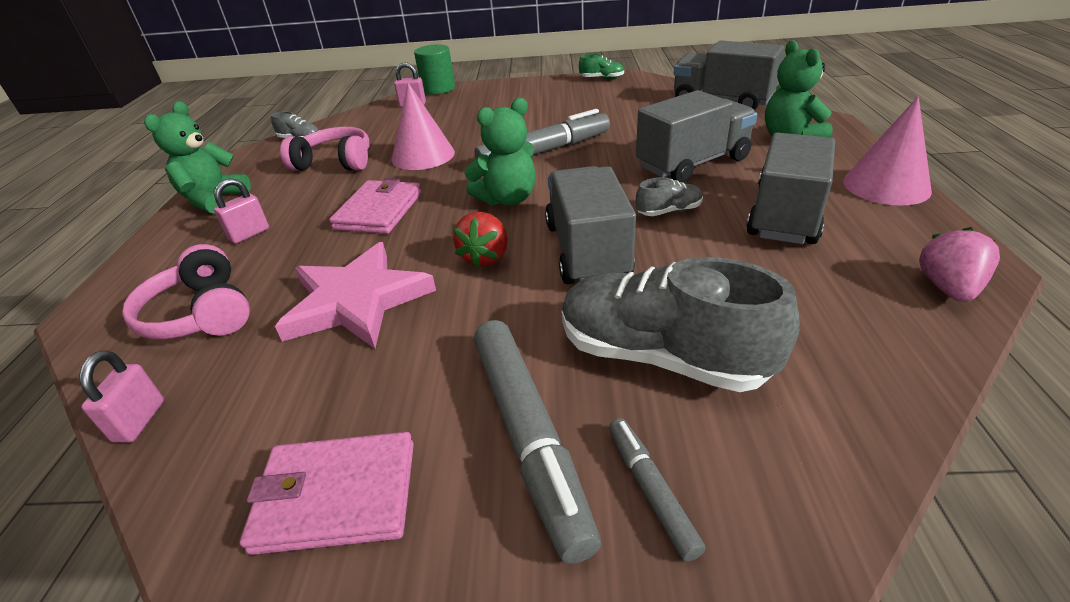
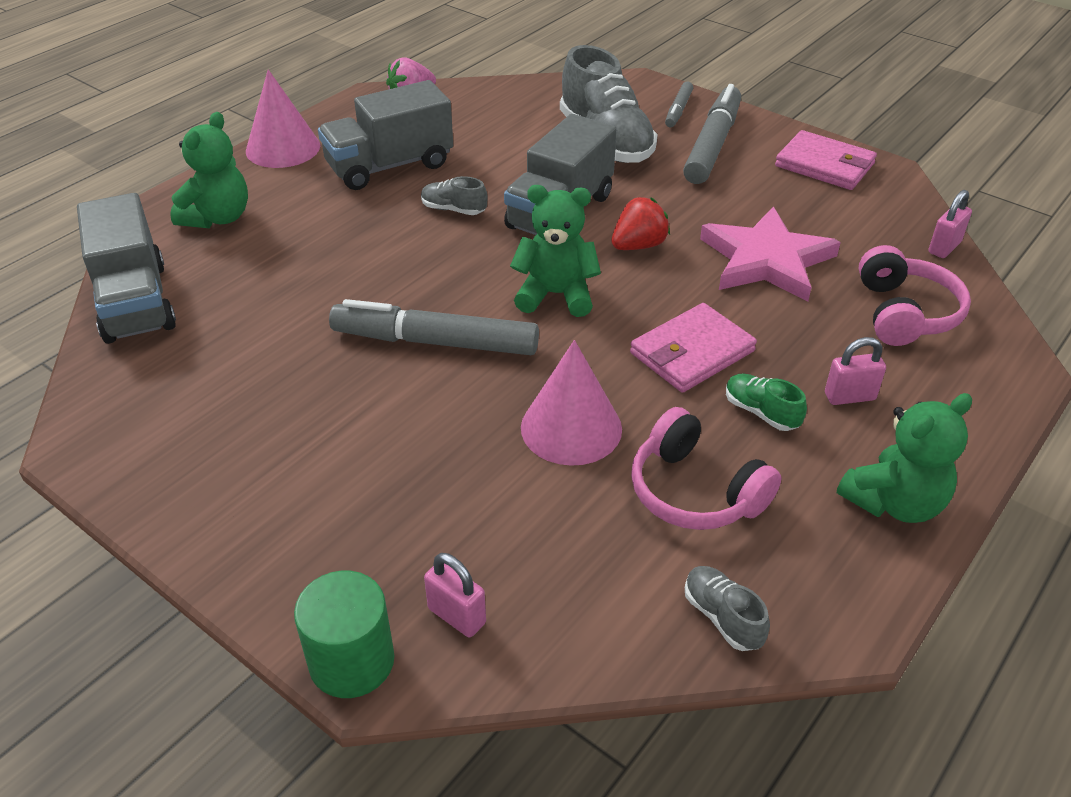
camera: 145 degrees left, 5 degrees up
green shoe [579,54,624,79] -> green shoe moved to [726,373,807,431]
grey truck [636,90,757,183] -> none

